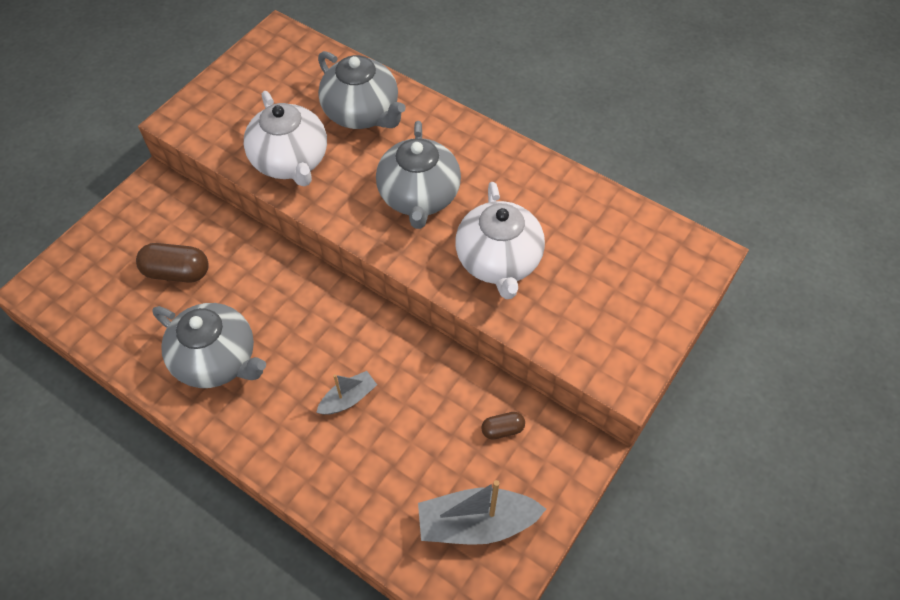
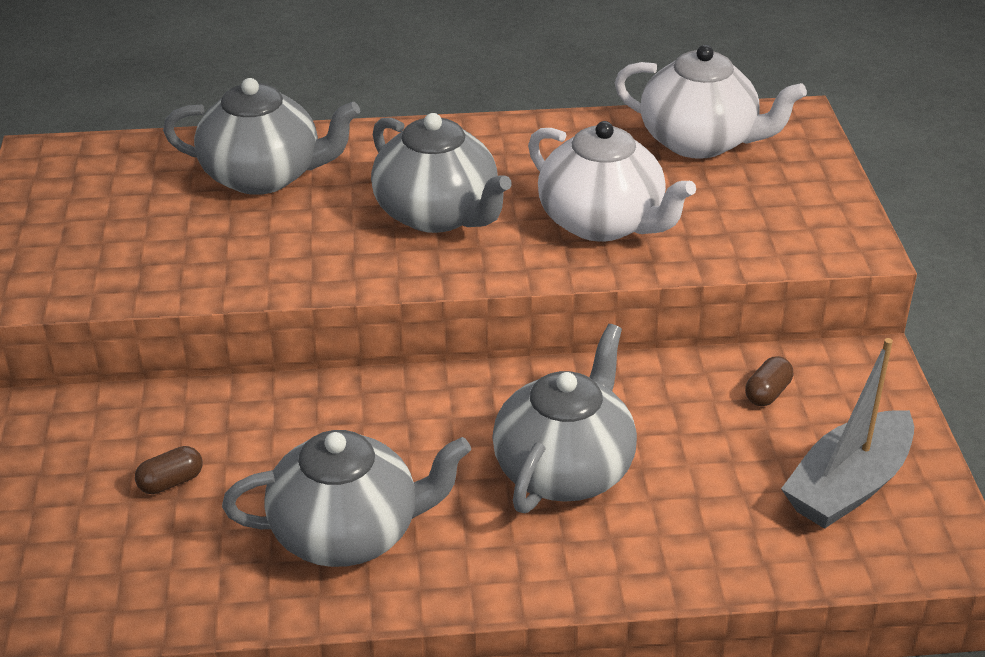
camera: 40 degrees left, 20 degrees down
brown capsule [136,243,209,283] -> brown capsule [135,446,202,494], size x0.56
white teapot [244,91,327,186] -> white teapot moved to [615,45,807,159]
grey boat [316,371,377,415] -> grey teapot [492,324,637,513]

